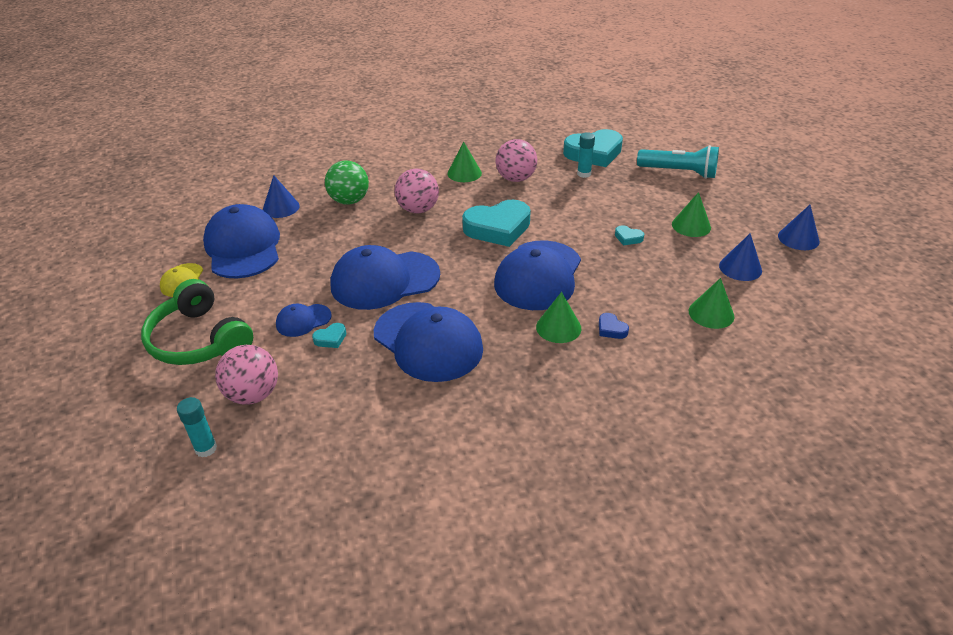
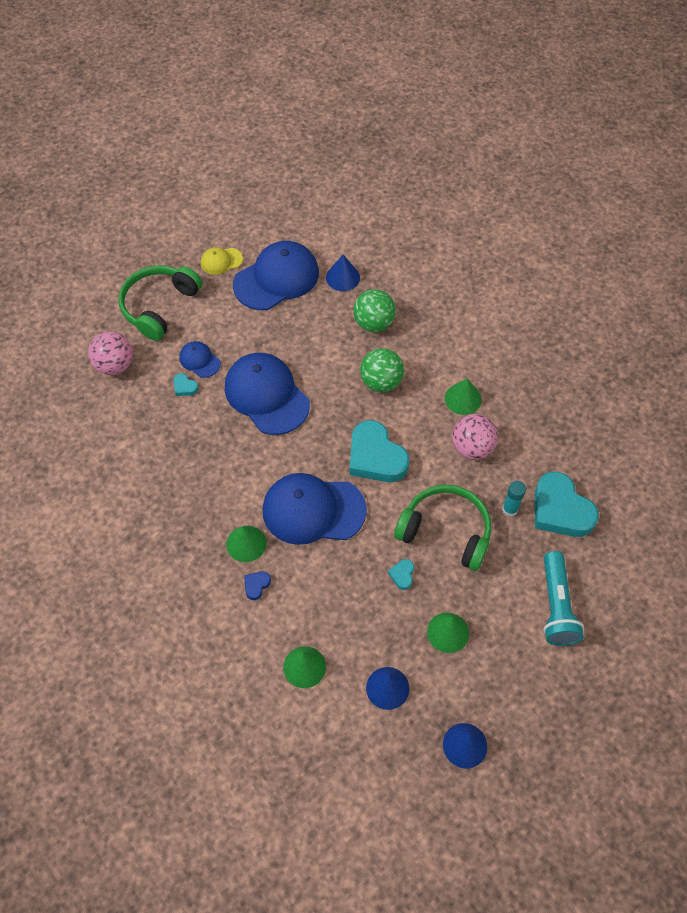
camera: 70 degrees right, 20 degrees up
turquoise glue stick [177,397,217,457] -> none
blue cap [374,302,483,382] -> none
pink ball [395,169,439,214] -> green ball [360,348,404,392]
none -> green headphones [394,485,491,571]

